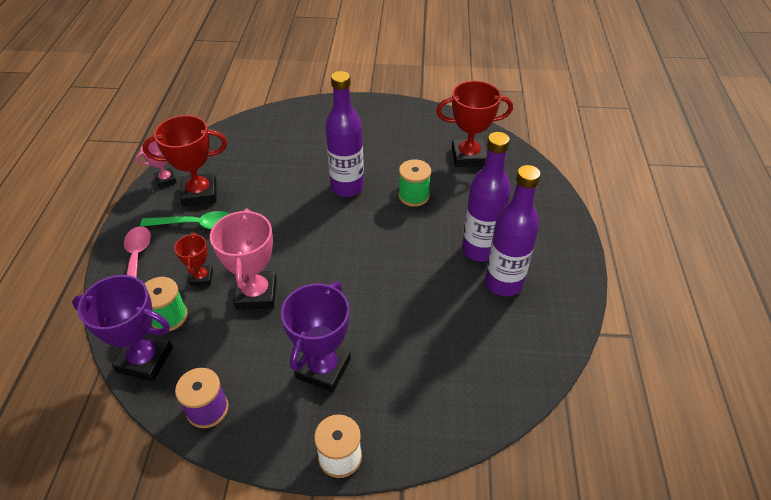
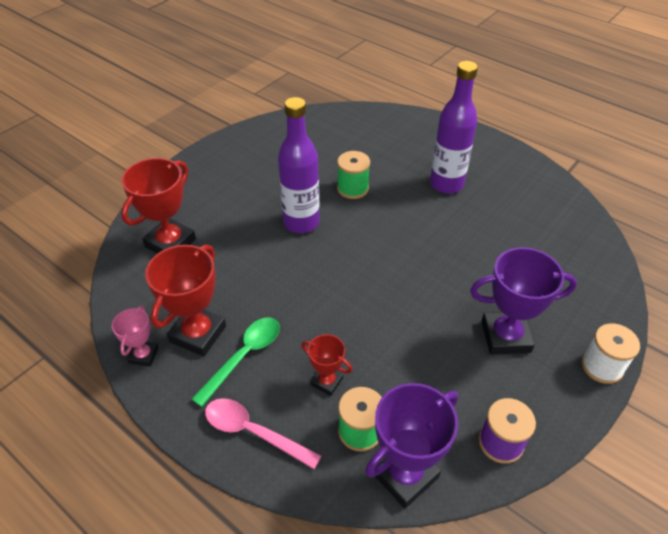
camera: 55 degrees left, 0 degrees up
pink trophy [210,209,277,310] -> none
purple trophy [281,282,351,392] -> purple trophy turned 60 degrees counterclockwise [470,247,577,355]
red trophy [436,81,513,167] -> red trophy moved to [121,158,196,254]
purple bottle [485,165,541,296] -> none

